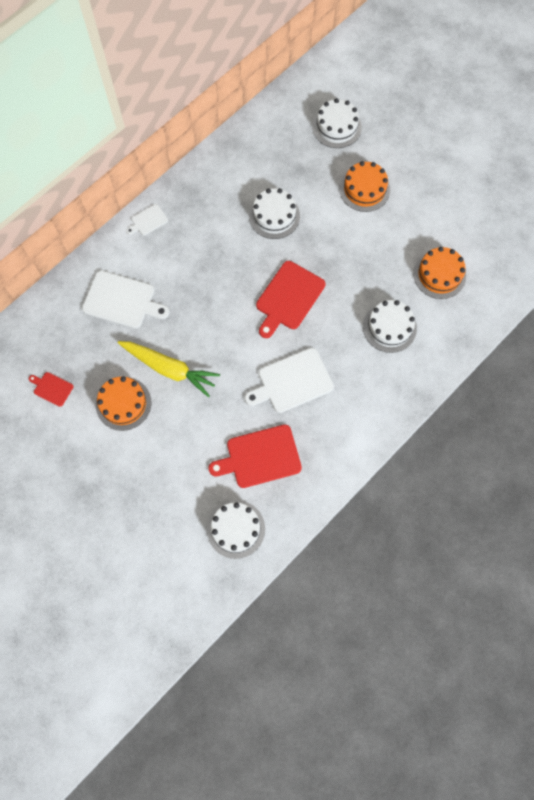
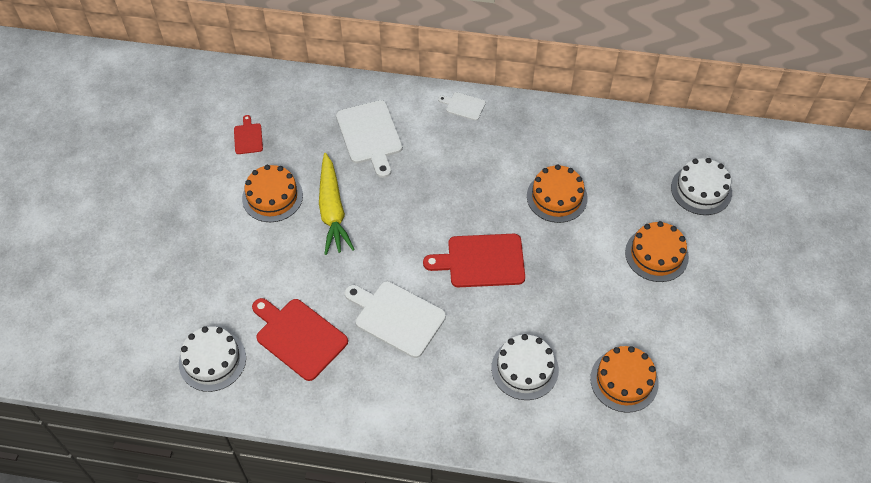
camera: 55 degrees right, 15 degrees down
white cake [249,188,300,239] -> orange cake [527,165,588,223]

